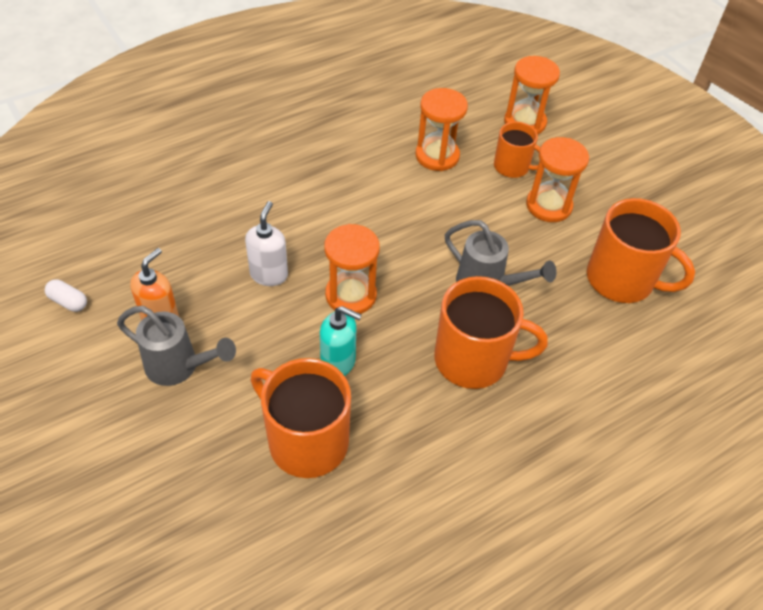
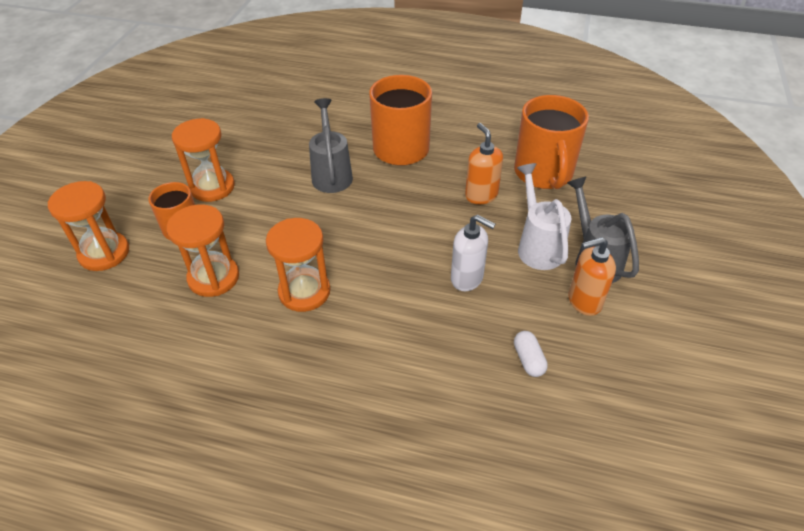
camera: 130 degrees left, 5 degrees down
white capsule [45,279,87,312] -> white capsule moved to [514,331,548,377]
white soap dispenser [245,201,288,286] -> white soap dispenser turned 120 degrees counterclockwise [451,215,496,291]
turquoise soap dispenser [320,306,362,376] -> orange soap dispenser [465,123,503,204]
orange hourglass [324,224,380,314] -> orange hourglass moved to [266,218,330,312]
orange mug [587,198,695,303] -> none
none -> white watering can [517,163,571,270]

